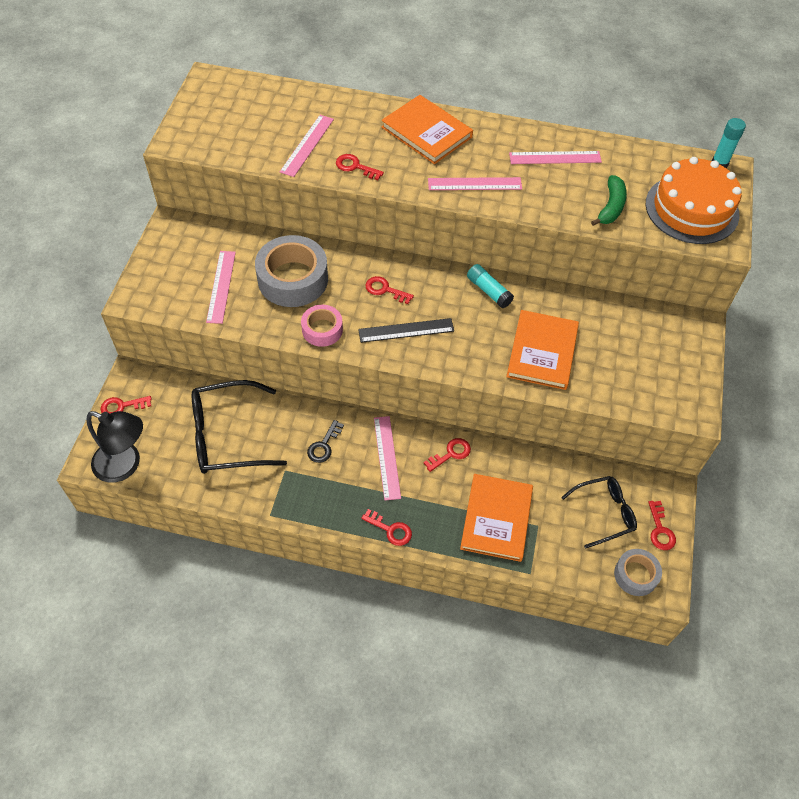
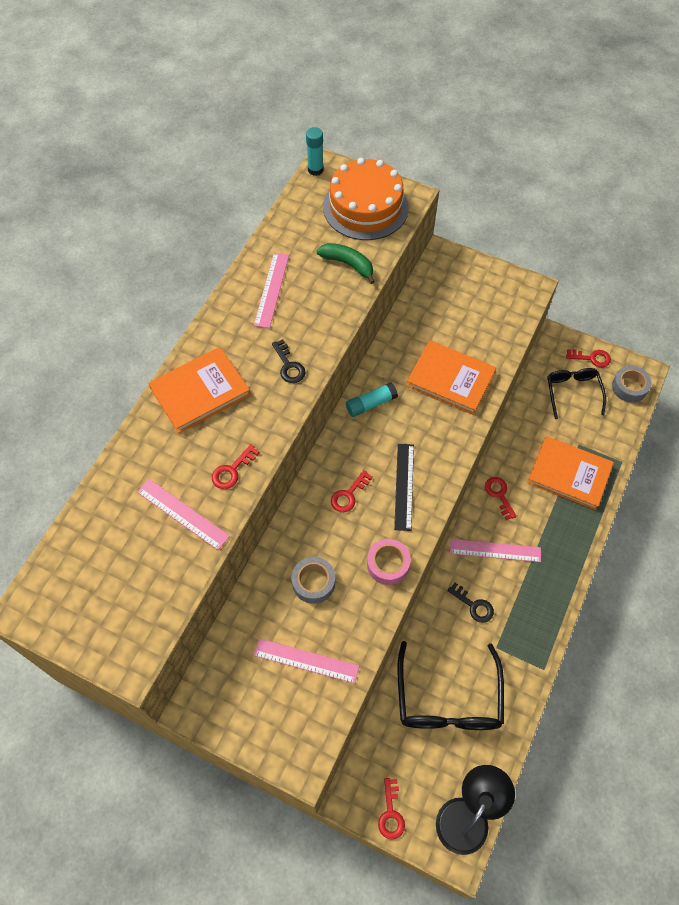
camera: 75 degrees left, 5 degrees up
grey tape [255,235,328,307] -> grey tape [292,557,335,604], size x0.56
red key [361,509,412,546] -> none
pink ruler [428,177,522,190] -> black key [272,339,306,383]

